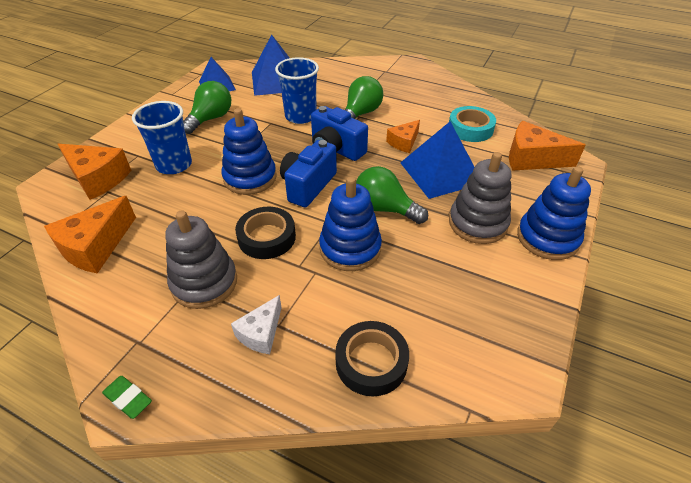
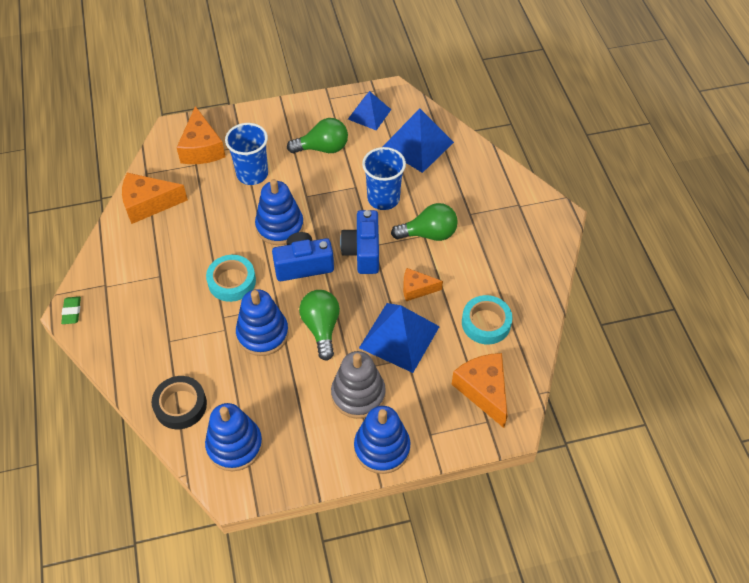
camera: 50 degrees right, 10 degrees up
grey stacking toy [165,211,237,309] -> none
white cheese [231,295,282,354] -> none
black tape [235,207,296,259] -> turquoise tape [206,255,256,302]
none -> blue stacking toy [205,403,263,471]

